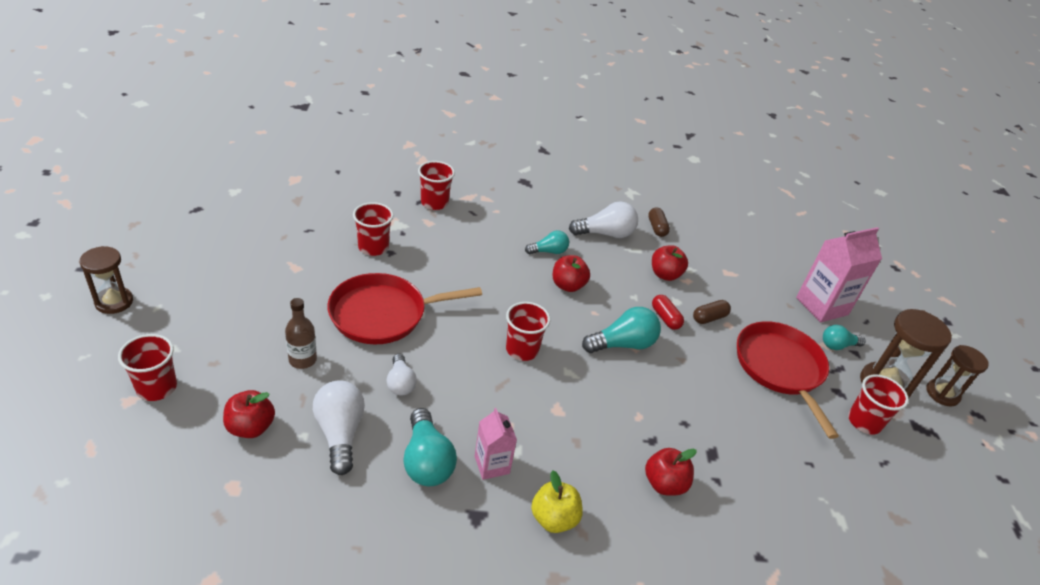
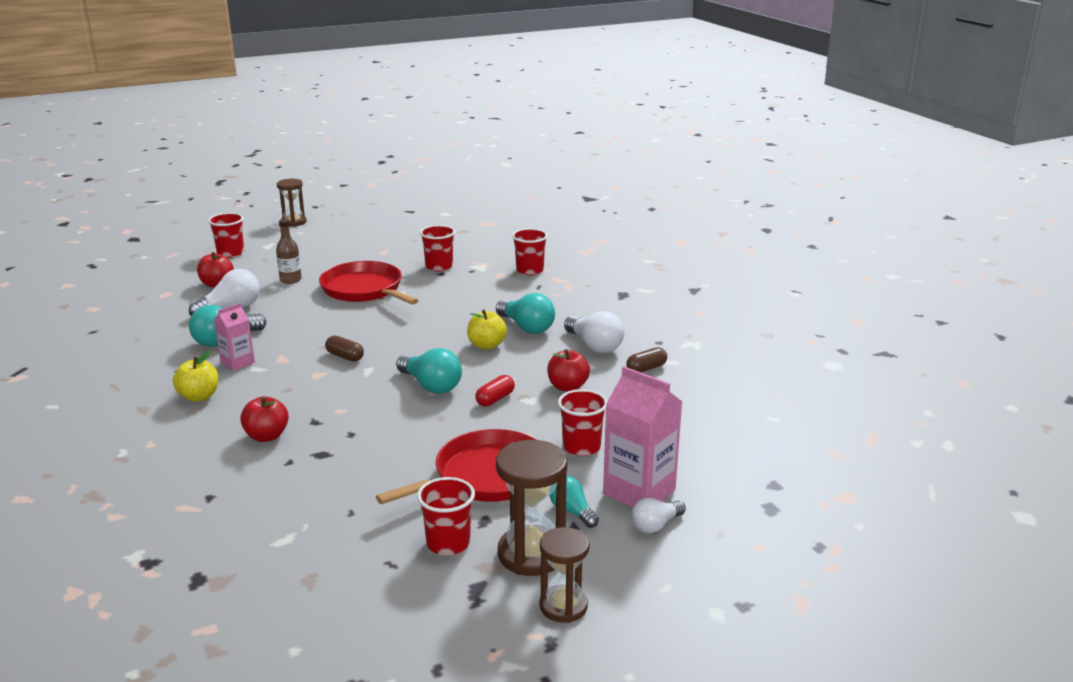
camera: 70 degrees right, 15 degrees down
white light bulb [386,354,417,395] -> white light bulb moved to [632,498,686,533]
red cup [506,302,550,361] -> red cup moved to [558,389,608,456]
turquoise light bulb [525,230,569,254] -> turquoise light bulb [496,293,555,334], size x1.60
red apple [553,255,590,292] -> yellow apple [467,310,507,350]
brown capsule [693,300,731,324] -> brown capsule moved to [325,336,364,362]

